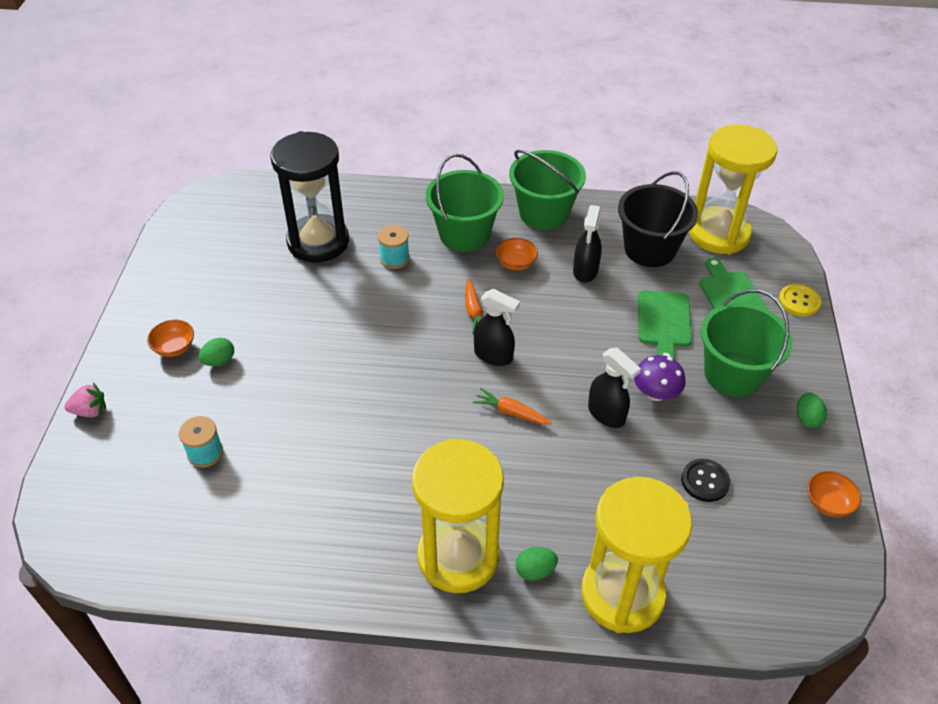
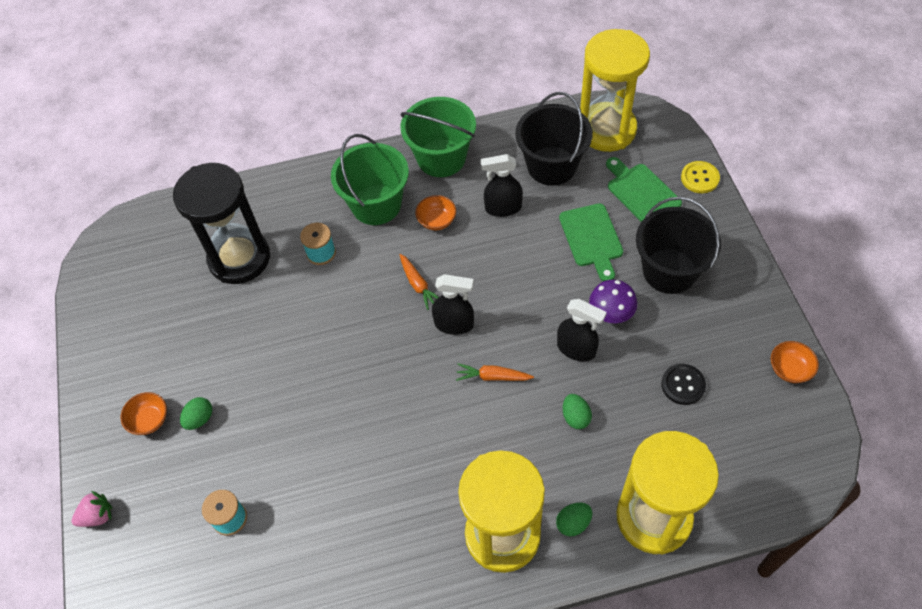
camera: 15 degrees left, 10 degrees up
black spray bottle [573,205,602,283] -> black spray bottle turned 90 degrees clockwise [481,154,523,217]
green bucket [701,289,793,397] -> black bucket [636,197,721,294]
green egg [797,393,827,428] -> green egg moved to [563,394,592,429]

